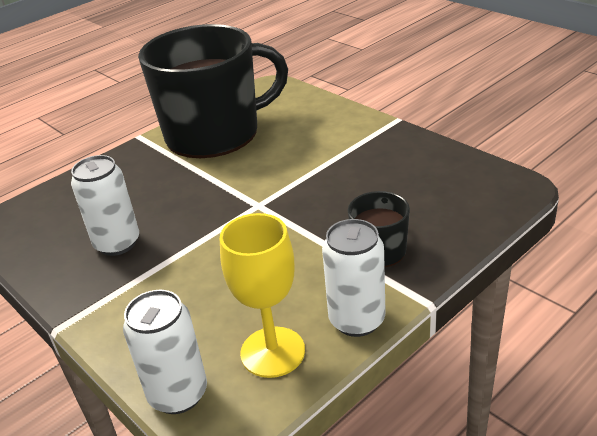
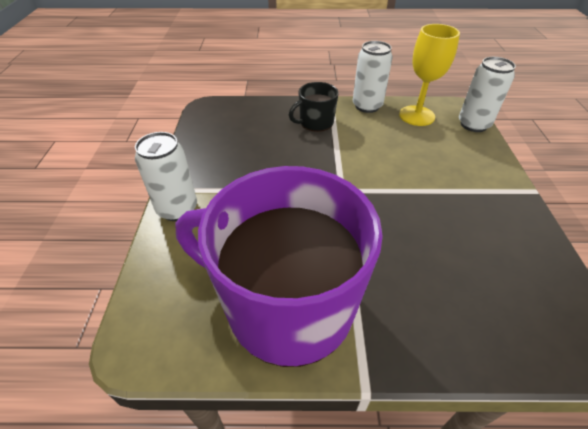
camera: 140 degrees left, 10 degrees up
white can [71,155,139,256] -> white can moved to [135,132,197,221]
black mug [138,24,288,158] -> purple mug [175,166,383,367]

